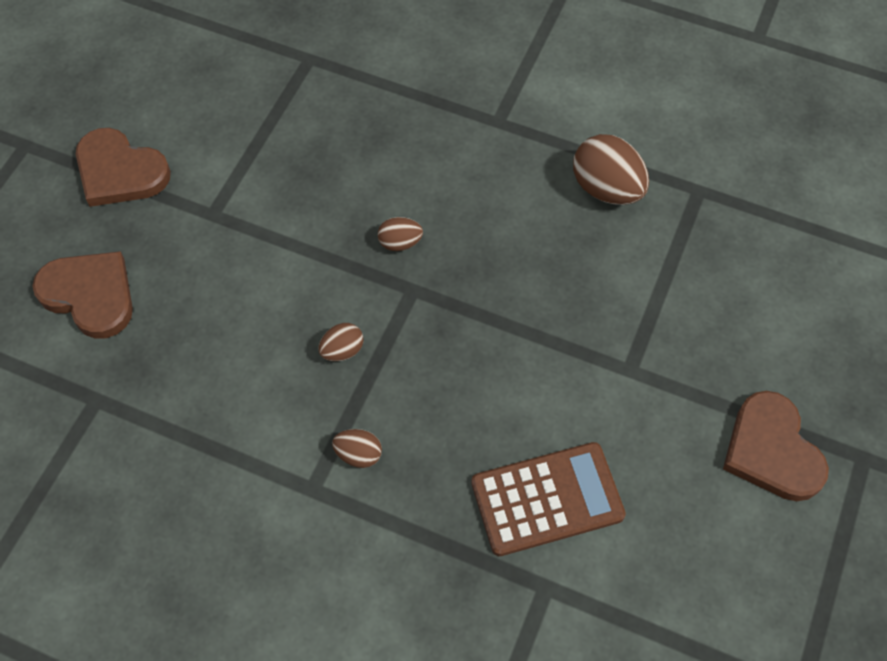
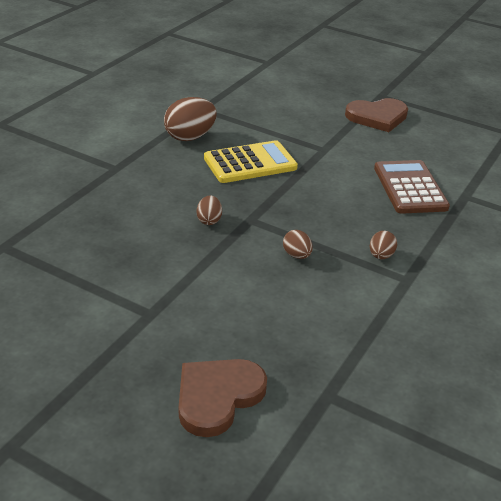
camera: 85 degrees left, 25 degrees down
brown heart [76,128,171,207] -> none
none -> yellow calculator [204,140,298,183]

